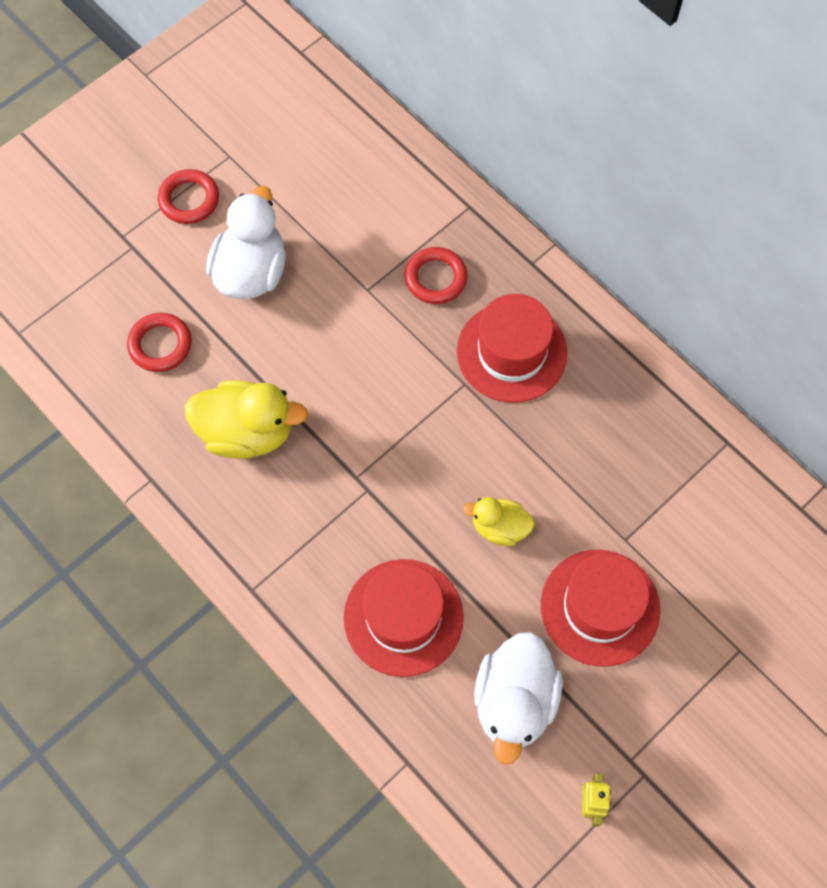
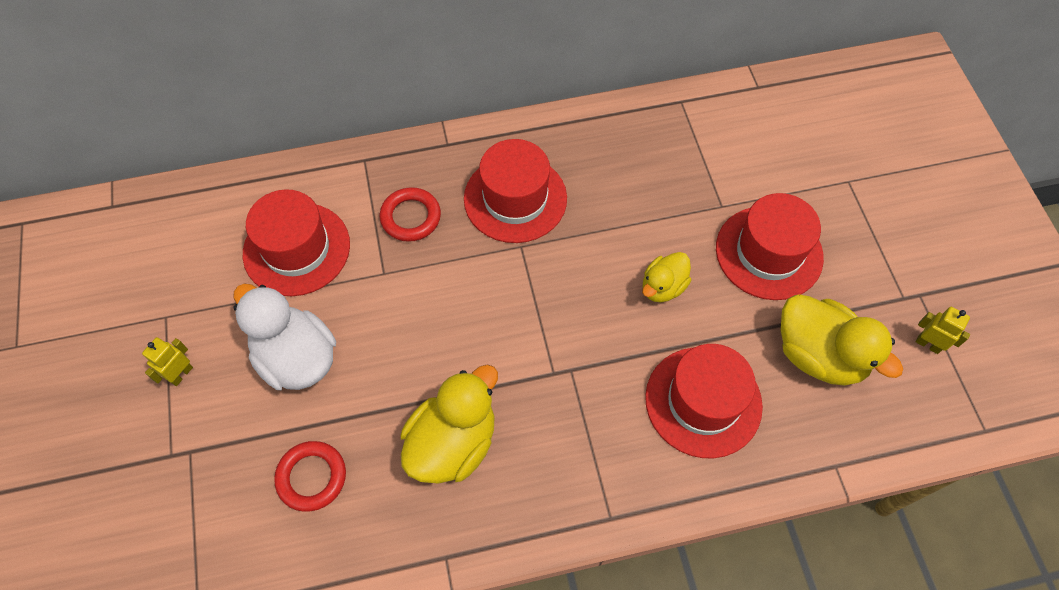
camera: 60 degrees left, 5 degrees down
red ring [158,169,219,224] -> yellow robot [142,337,193,386]
white duck [474,632,563,765] -> yellow duck [781,294,903,386]
none -> red hat [243,189,350,296]

